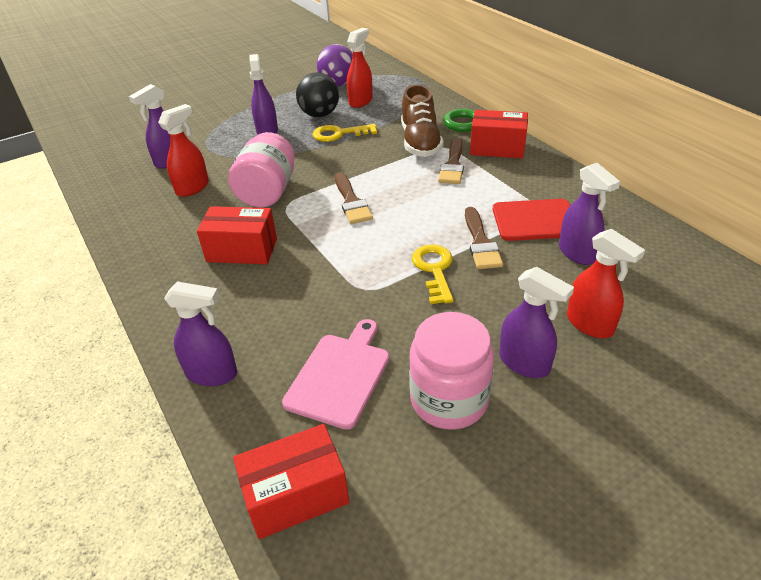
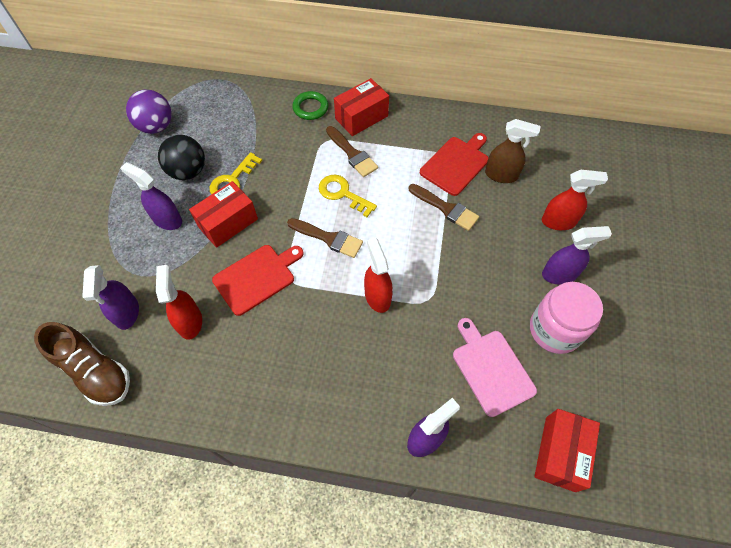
camera: 50 degrees left, 20 degrees up
red box [197,206,277,264] -> red box moved to [189,181,258,248]
pink jar [228,132,295,207] -> red cutting board [212,245,303,316]
red spray bottle [347,28,373,108] -> red spray bottle moved to [364,238,393,313]
brown shoe [401,84,443,157] -> brown shoe moved to [34,322,130,406]
yellow key [412,245,454,304] -> yellow key moved to [319,175,377,217]
purple spray bottle [559,163,620,265] -> brown spray bottle [485,119,541,183]

